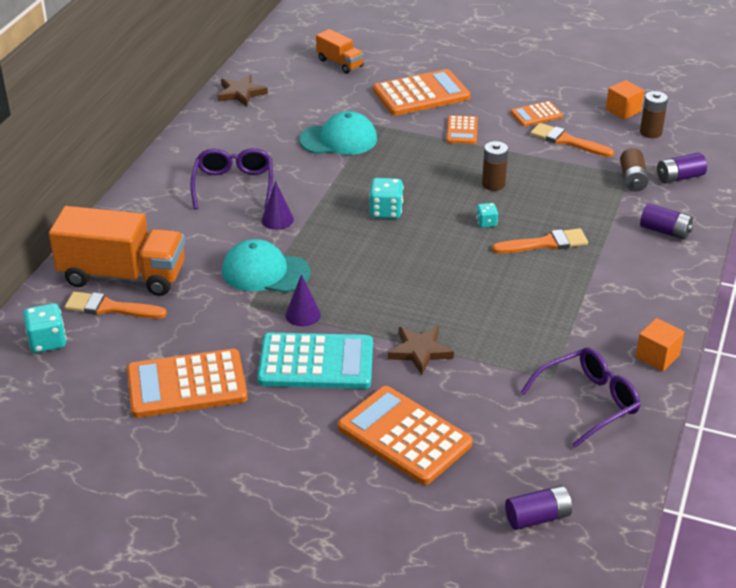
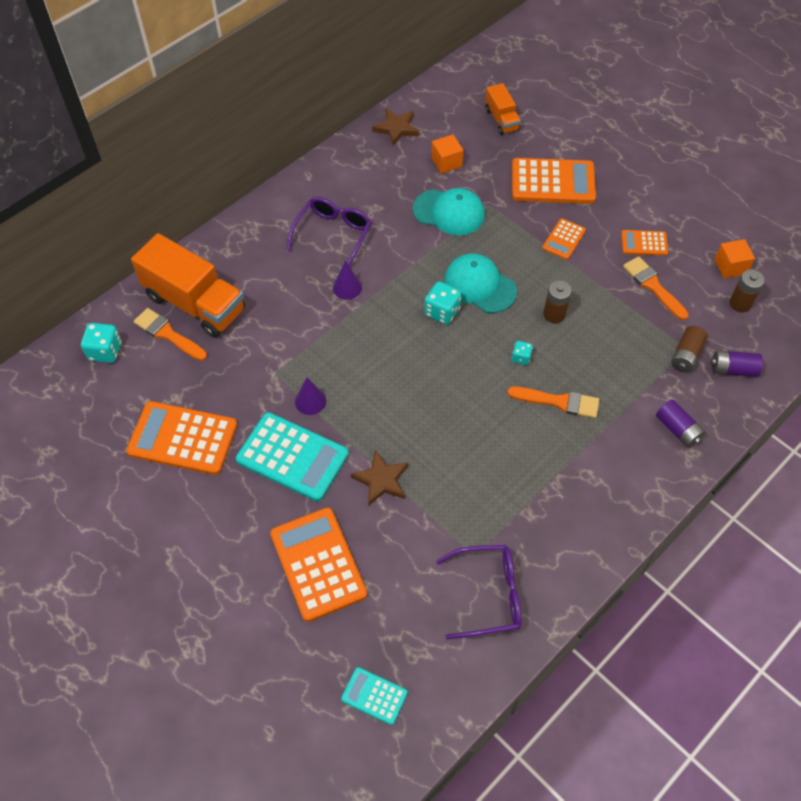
camera: 25 degrees right, 20 degrees up
turquoise cap [222,239,311,293] -> turquoise cap moved to [444,253,517,313]
purple battery [505,485,572,530] -> turquoise calculator [341,667,408,725]
orange cube [635,318,684,371] -> orange cube moved to [431,134,464,174]

